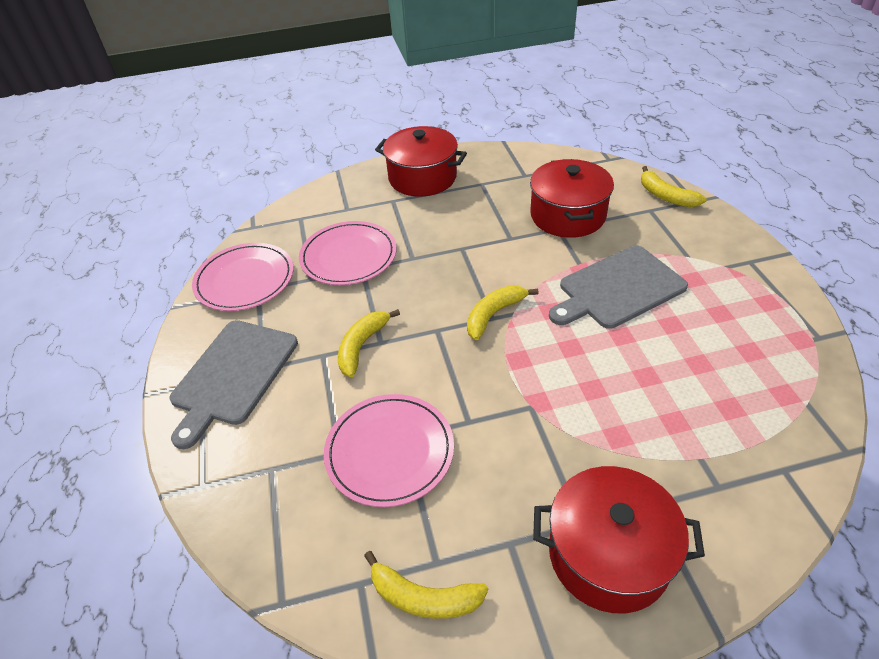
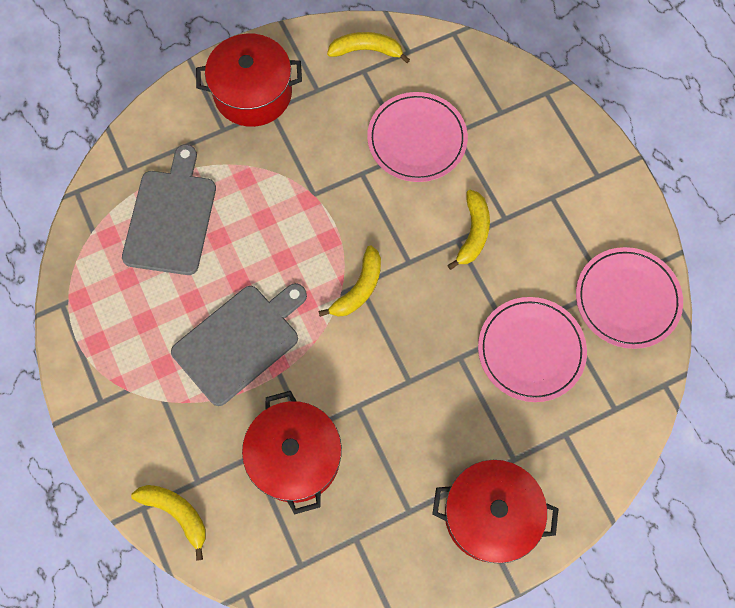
camera: 165 degrees right, 25 degrees up
grey cutting board [169,320,298,449] -> grey cutting board moved to [122,144,216,275]

